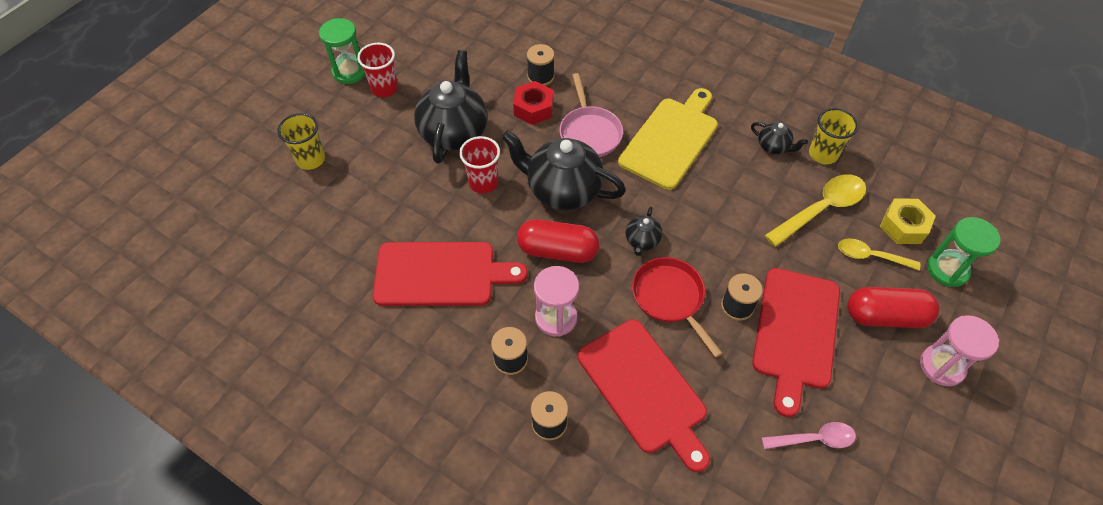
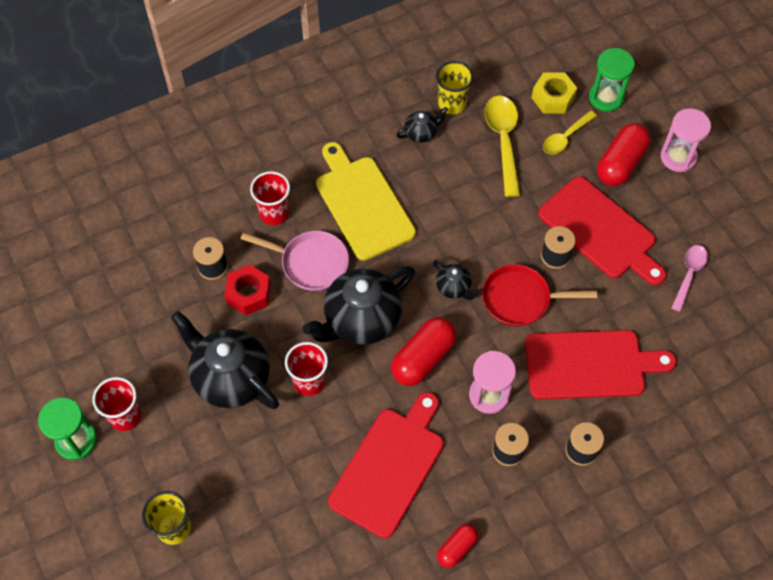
camera: 60 degrees left, 5 degrees up
none -> red cup [250,171,290,225]
none -> red capsule [437,524,478,568]

